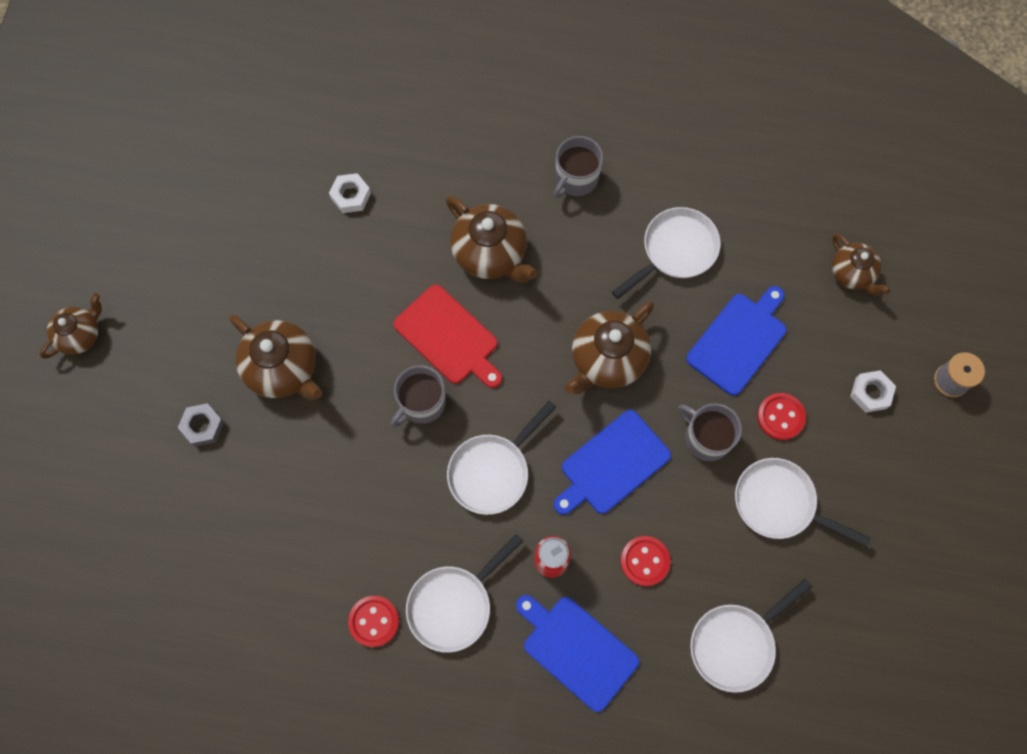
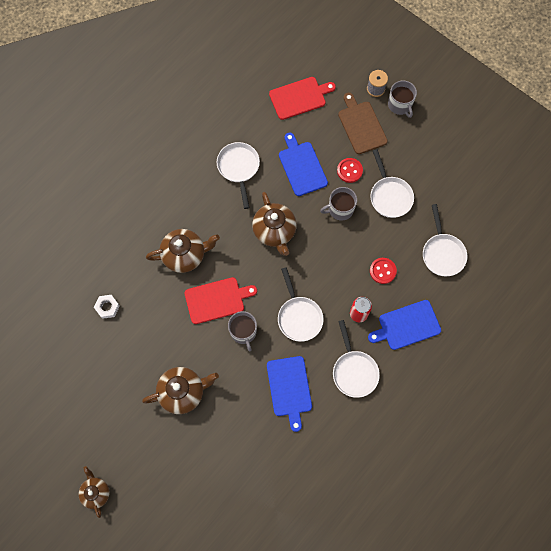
camera: 60 degrees left, 0 degrees up
grey nut [178,403,225,446] -> none
red button [348,596,399,647] -> none
grey mug [554,136,603,198] -> grey mug moved to [388,80,417,118]
blue cutting board [554,410,671,515] -> blue cutting board moved to [267,356,312,432]
white pan [735,458,871,547] -> white pan turned 75 degrees counterclockwise [370,149,414,218]
brown teapot [832,234,890,295] -> red cutting board [269,77,336,120]
white nut [850,370,896,413] -> brown cutting board [338,93,388,154]

